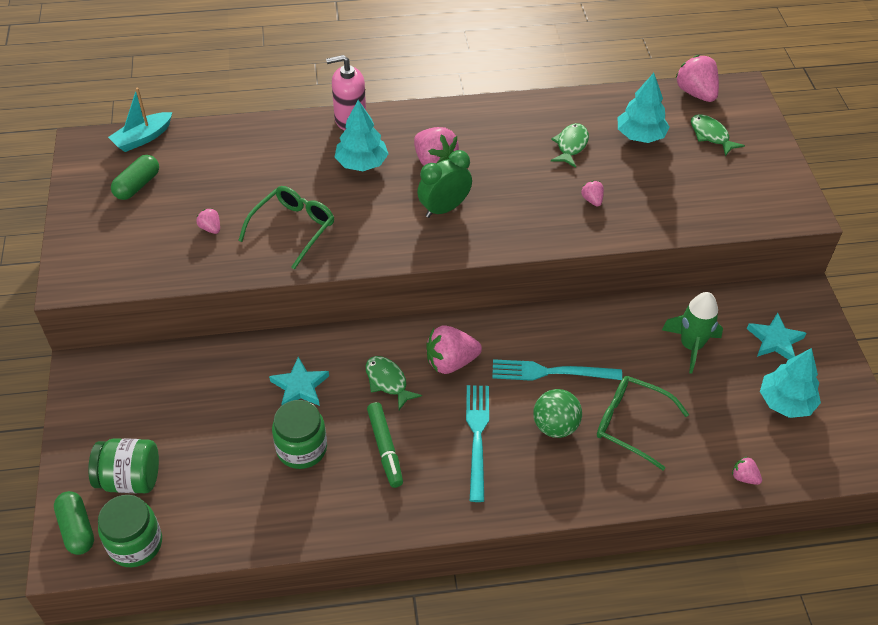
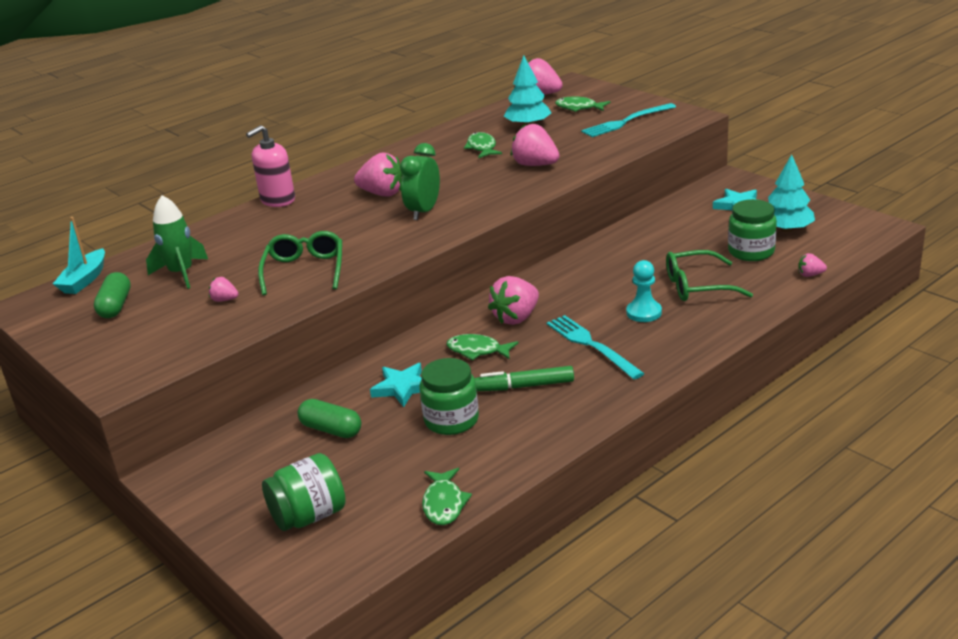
camera: 30 degrees left, 20 degrees down
green capsule [54,491,94,555] -> green capsule moved to [298,399,361,438]
green jar [98,495,162,567] -> green jar moved to [728,199,777,261]
turquoise tree [335,100,388,171] -> none
green marker [367,402,403,488] -> green marker turned 135 degrees clockwise [474,366,574,391]
turquoise fork [492,359,622,381] -> turquoise fork moved to [581,103,676,137]
green ball [533,389,582,438] -> turquoise pawn [626,260,662,322]
pink strawberry [581,181,604,207] -> pink strawberry [511,124,560,166], size x2.00
green rocket [662,292,723,374] -> green rocket moved to [146,195,208,289]
none -> green fish [422,468,472,525]

